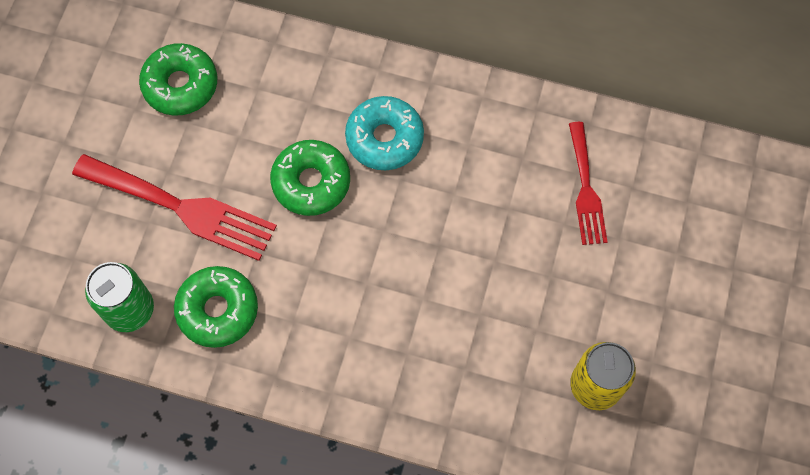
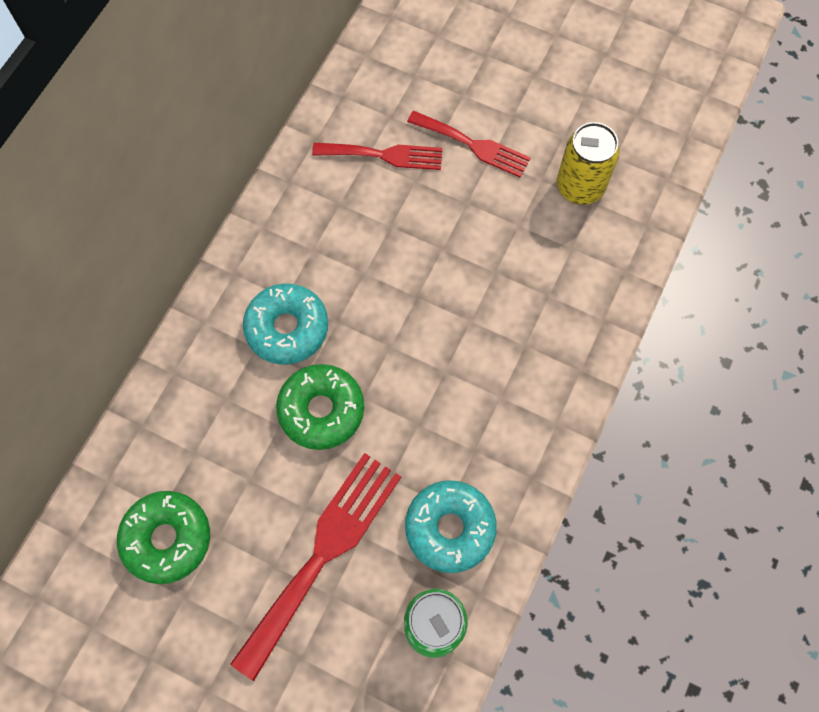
camera: 80 degrees left, 0 degrees up
green donut [174,266,258,348] -> turquoise donut [405,480,497,573]
none -> red fork [407,111,531,178]

